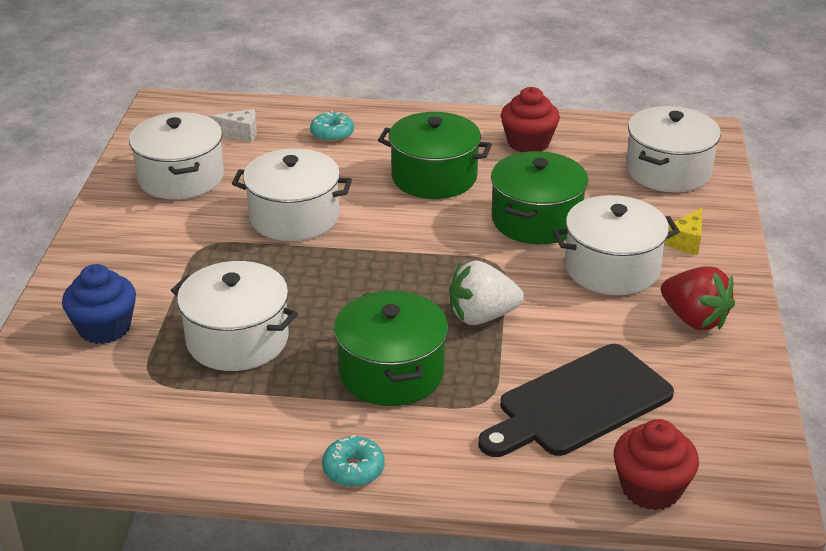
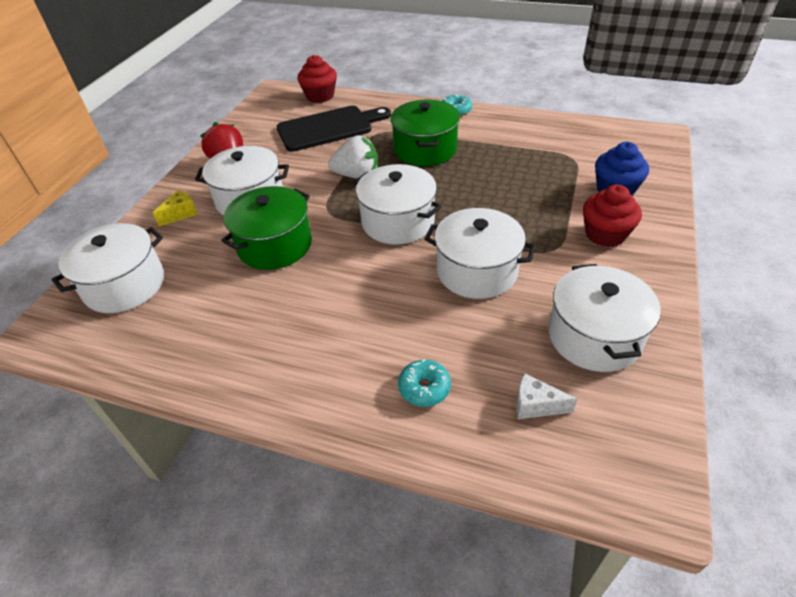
camera: 165 degrees left, 10 degrees up
white pot [171,261,298,371] -> white pot moved to [354,164,442,245]
green pot [378,112,492,199] -> none
red cupcake [501,87,560,152] -> red cupcake moved to [583,184,642,247]

